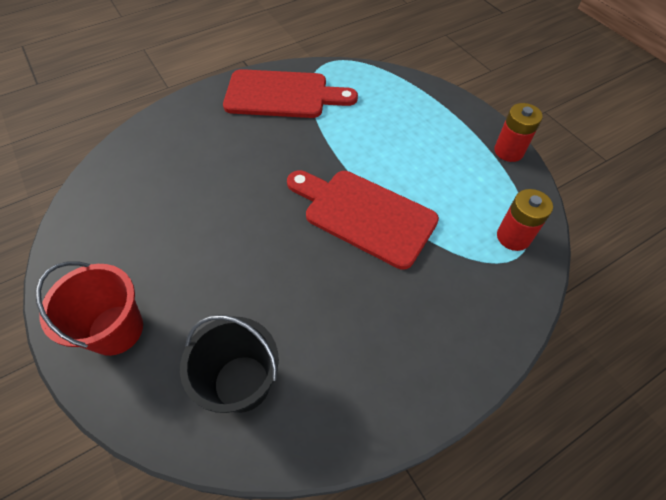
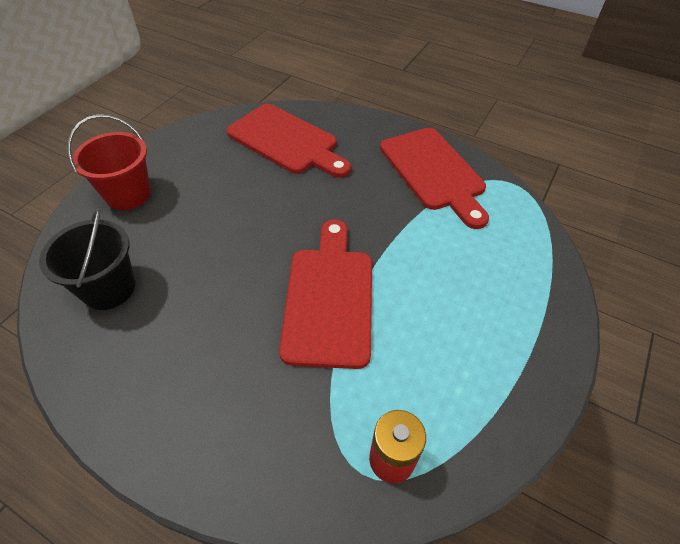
camera: 60 degrees right, 5 degrees down
red battery [494,103,543,162] -> none
none -> red cutting board [227,104,351,178]

